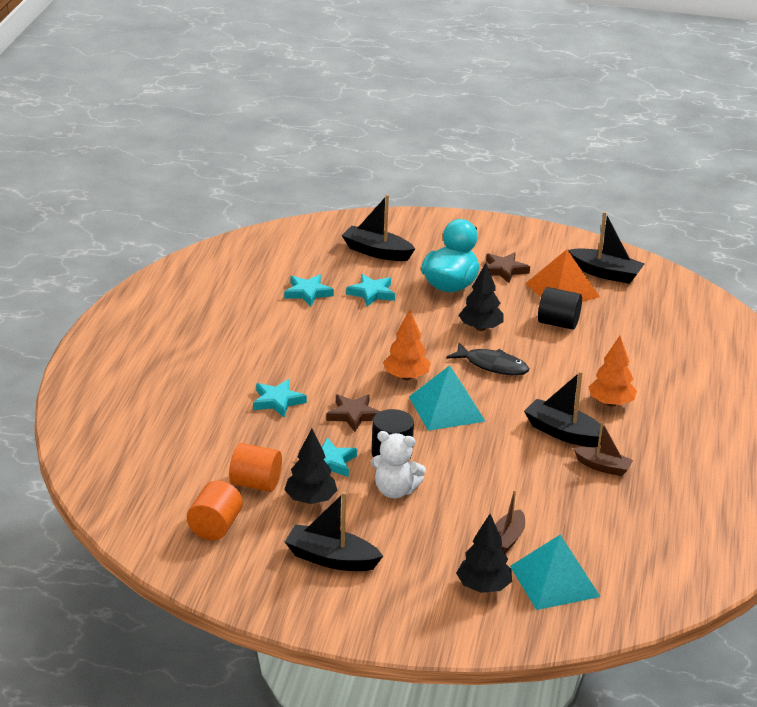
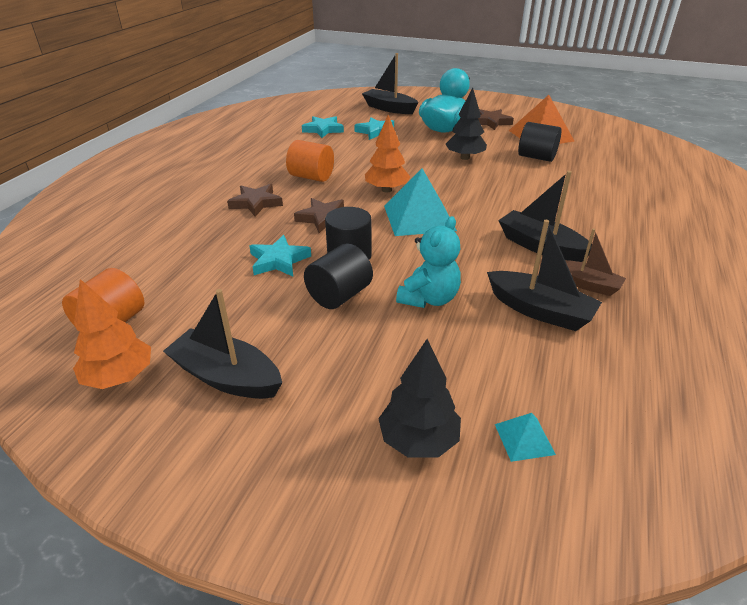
camera: 10 degrees right, 5 degrees up
orange cylinder [229,443,282,492] -> orange cylinder moved to [286,140,334,182]
turquoise star [253,379,307,418] -> brown star [227,184,283,217]
black tree [284,429,338,504] -> none
white teddy bear [371,431,426,499] -> black cylinder [304,243,373,309]
black fish [446,343,529,375] -> none
brown boat [495,490,525,553] -> none
turquoise pyramid [510,535,601,610] -> turquoise pyramid [495,413,556,462], size x0.46
black boat [568,211,645,284] -> black boat moved to [487,220,602,331]
orange tree [589,336,637,407] -> orange tree moved to [73,279,151,389]
none -> turquoise teddy bear [396,216,461,308]

